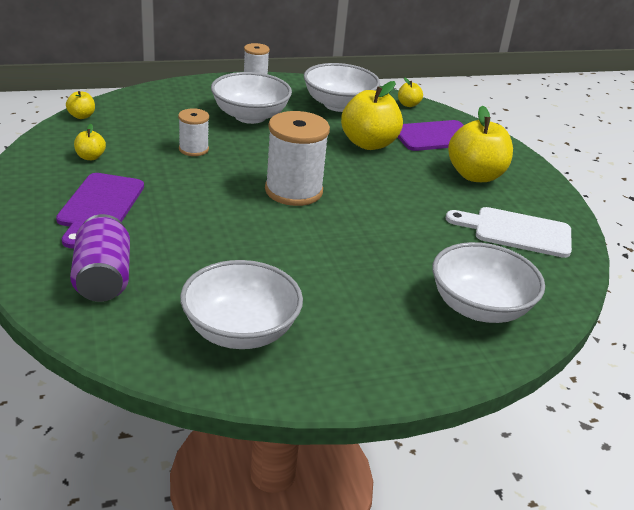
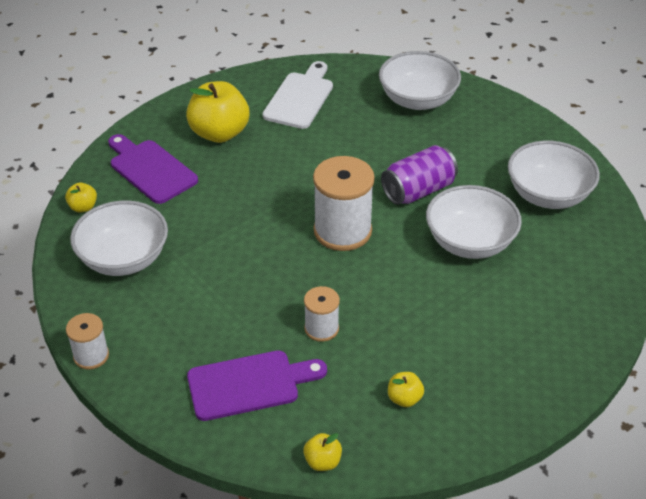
camera: 110 degrees left, 10 degrees up
purple cutting board [56,173,144,248] -> purple cutting board moved to [187,350,327,421]
purple can [70,214,130,302] -> purple can moved to [381,145,458,205]
white bowl [211,72,292,124] -> white bowl moved to [426,185,522,259]
yellow apple [341,81,403,150] -> none
white cutting board [446,207,572,258] -> white cutting board turned 150 degrees counterclockwise [262,61,333,129]

